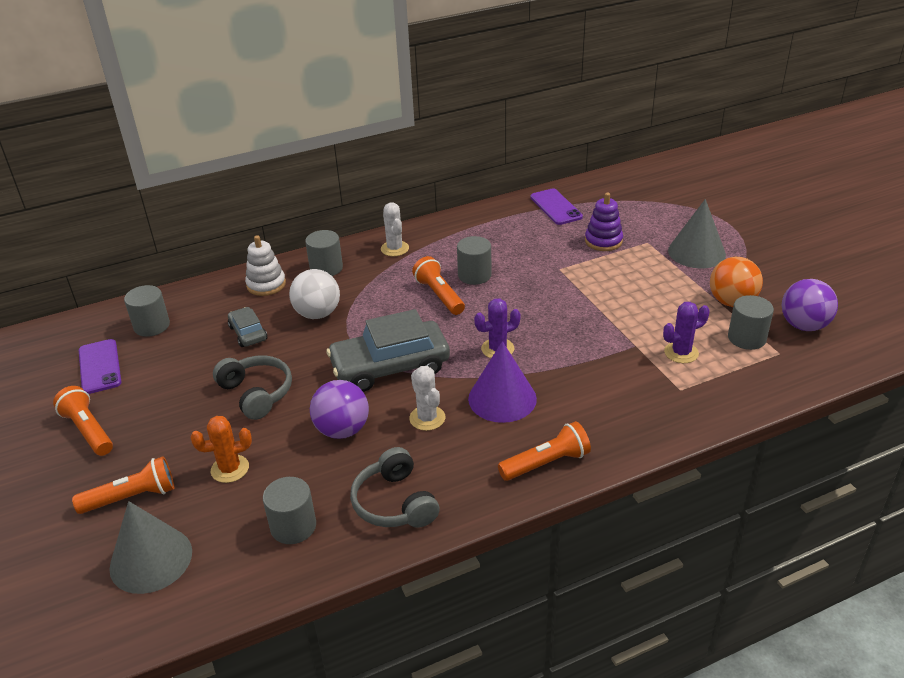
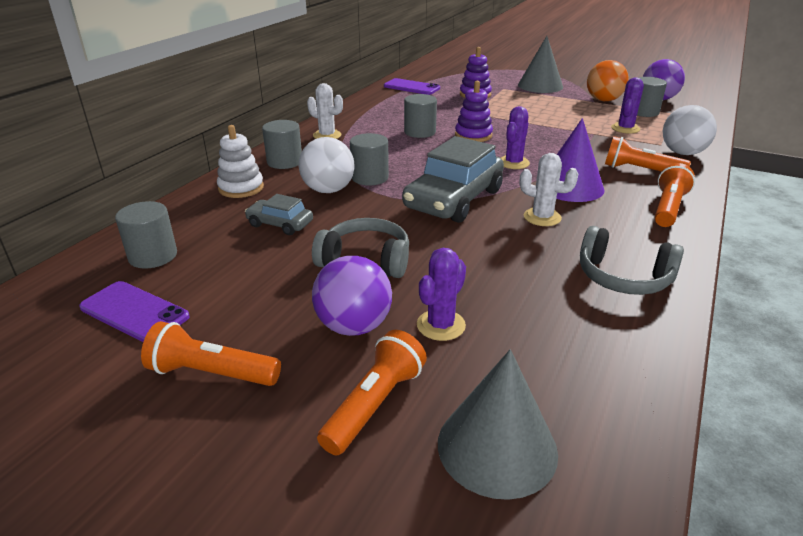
camera: 40 degrees left, 5 degrees down
orange cactus [191,416,252,483] -> purple cactus [417,248,466,341]
grey cylinder [263,477,316,544] -> grey cylinder moved to [350,133,389,186]
purple ball [310,380,369,439] -> purple ball moved to [312,256,392,336]
orange flashlight [412,256,465,315] -> orange flashlight moved to [605,136,691,172]
none -> purple stacking toy [455,81,493,142]
none -> white ball [663,105,717,155]

